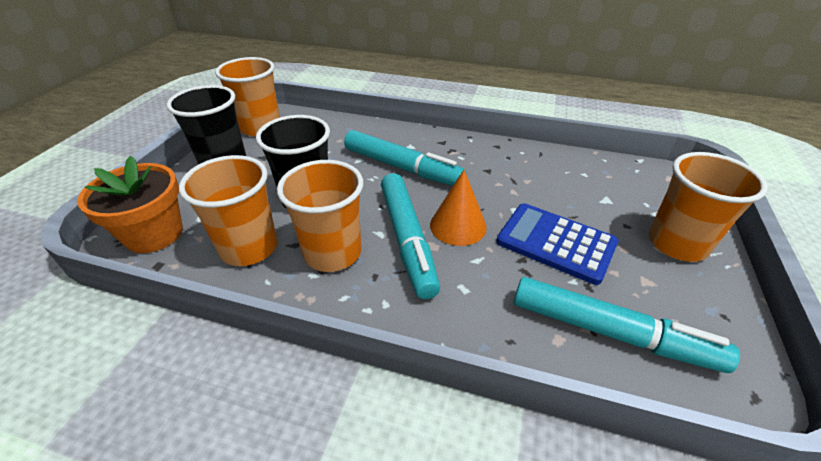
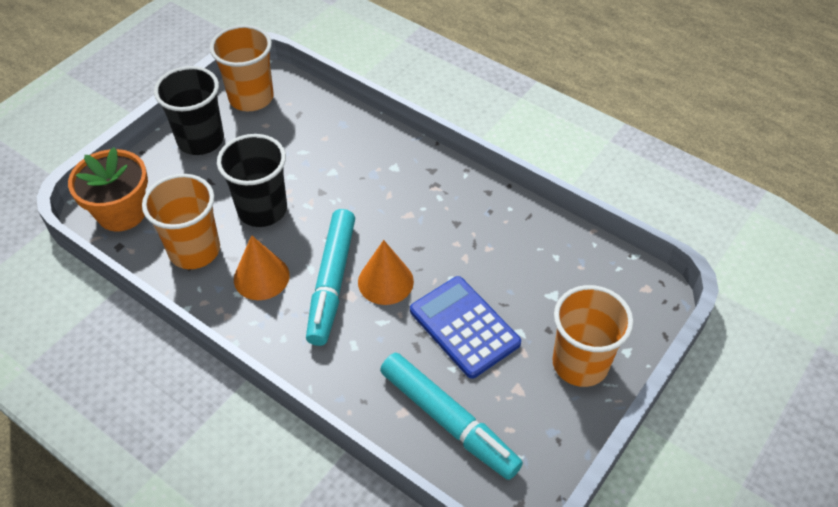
camera: 20 degrees right, 10 degrees up
orange cup [277,160,363,272] -> orange cone [234,235,289,300]
turquoise marker [344,130,467,186] -> none

